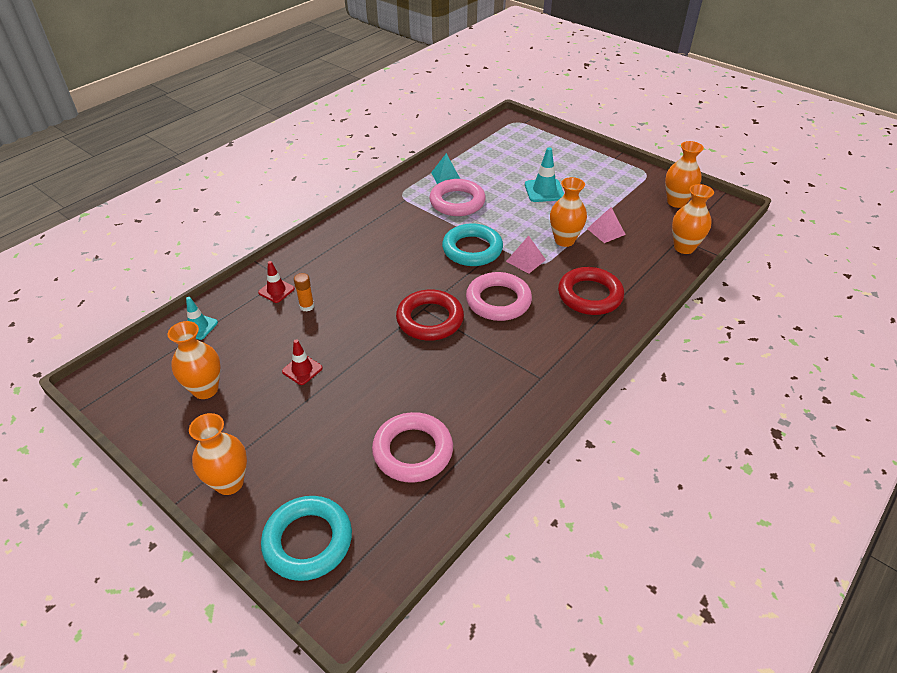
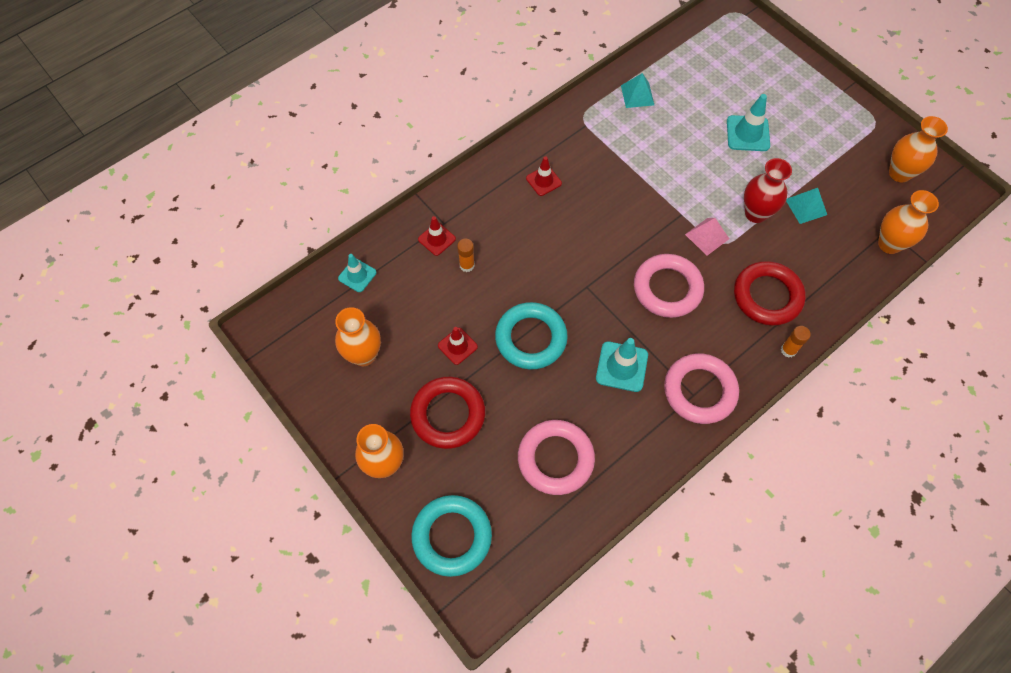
camera: 10 degrees right, 20 degrees up
red ring [396,289,464,341] -> red ring moved to [410,377,485,449]
pink ring [429,179,486,216] -> pink ring moved to [664,353,739,424]
turquoise ring [442,224,503,266] -> turquoise ring moved to [495,302,568,369]
orange vase [550,177,587,247] -> red vase [744,158,792,223]
pink pyramid [587,207,626,243] -> turquoise pyramid [786,188,827,224]
none -> red traffic cone [526,156,562,196]
none -> turquoise traffic cone [596,338,648,392]
none -> orange glue stick [781,326,811,358]

